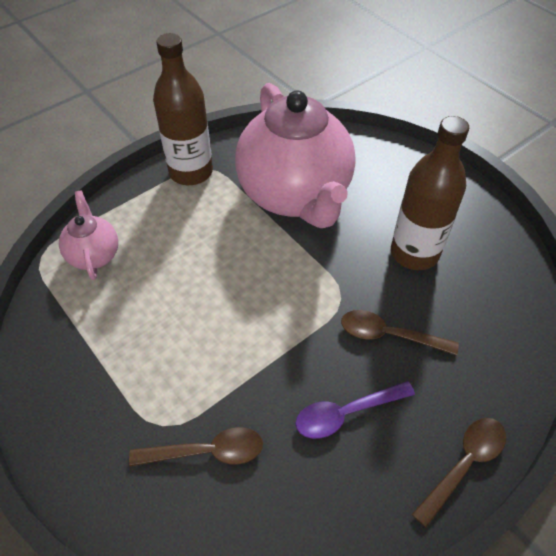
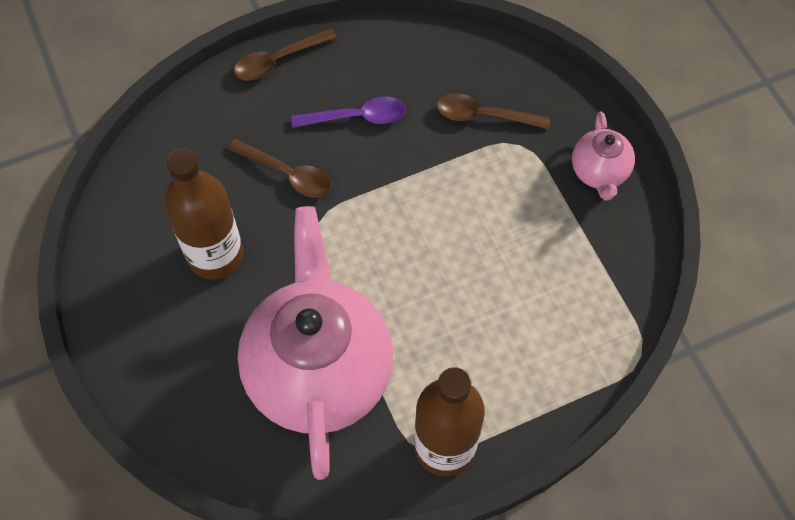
camera: 165 degrees left, 10 degrees up
pink teapot [59,191,118,280] -> pink teapot moved to [572,112,635,201]

